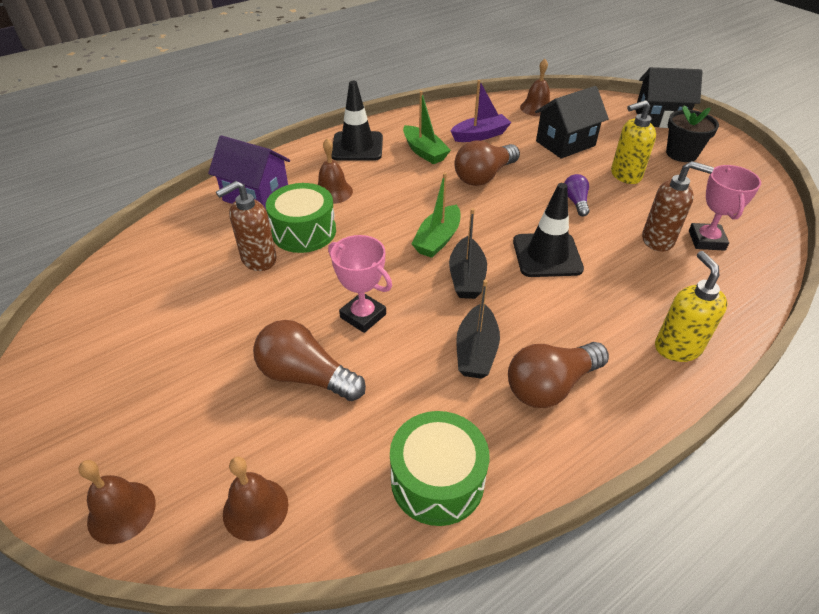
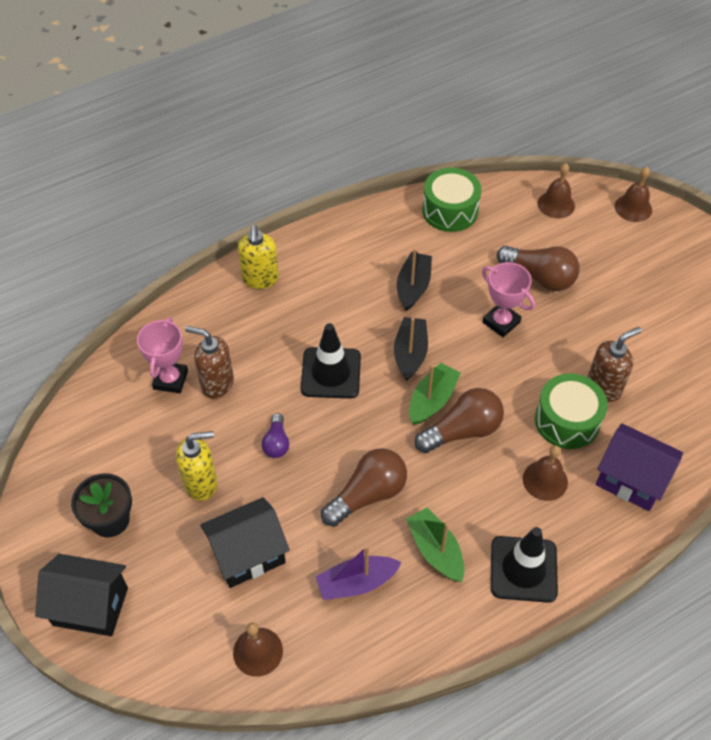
camera: 175 degrees left, 10 degrees up
brown light bulb [508,342,609,408] -> brown light bulb moved to [415,388,504,453]

